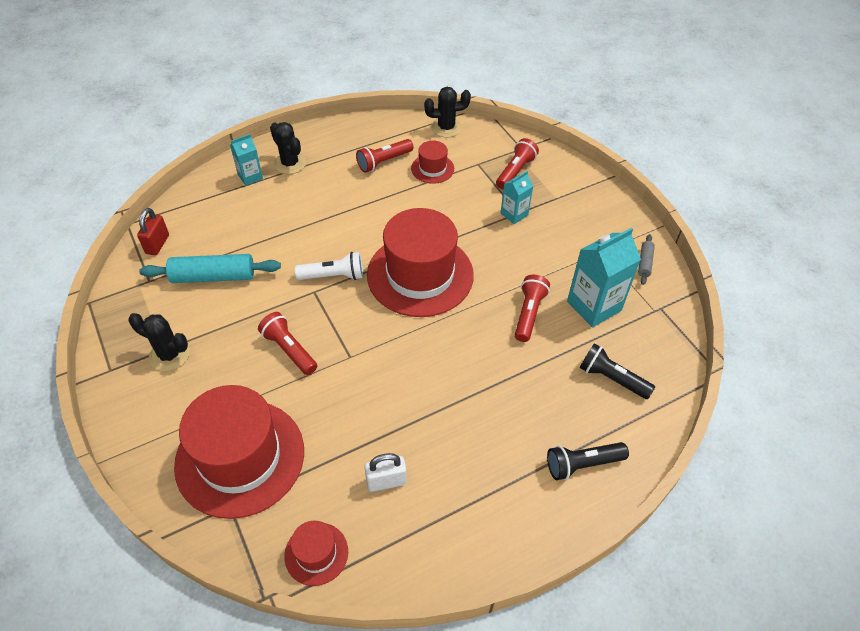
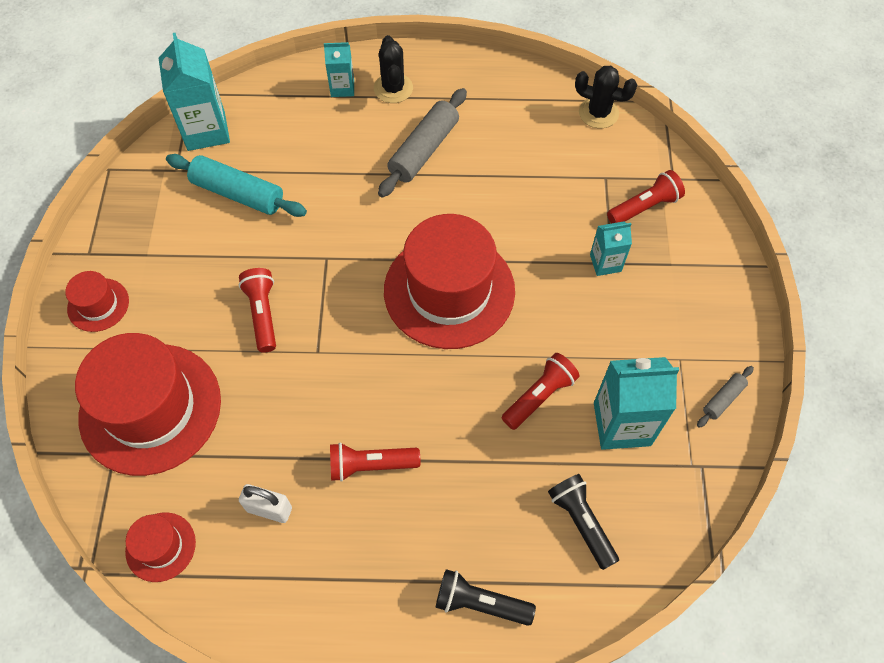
camera: 30 degrees right, 10 degrees up
black cactus [129,313,190,371] -> none
red padlock [137,208,169,255] -> turquoise carton [159,33,230,151]
white flashlight [295,252,363,280] -> none
red flashlight [356,139,414,173] -> red flashlight moved to [330,442,420,482]
red hat [411,141,454,184] -> red hat moved to [65,271,129,332]
none -> grey rolling pin [378,88,467,197]

